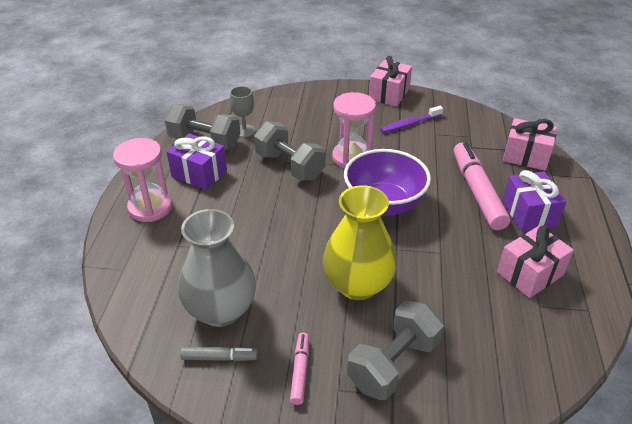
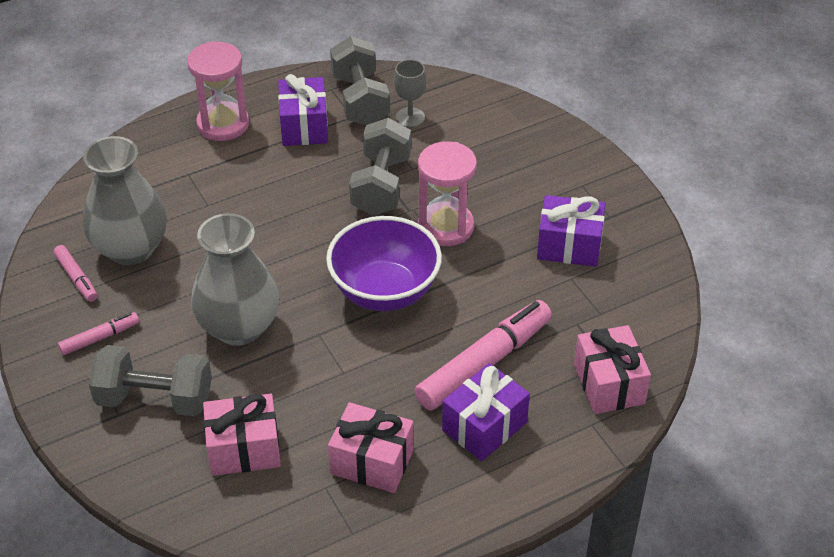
camera: 55 degrees right, 5 degrees up
grey marker [180,347,258,361] -> pink marker [53,245,98,302]
yellow vase [323,185,397,300] -> grey vase [191,213,279,346]
pink gift [369,56,412,107] -> pink gift moved to [203,394,281,476]
purple toothbrush [380,106,443,133] -> purple gift [537,195,605,267]

